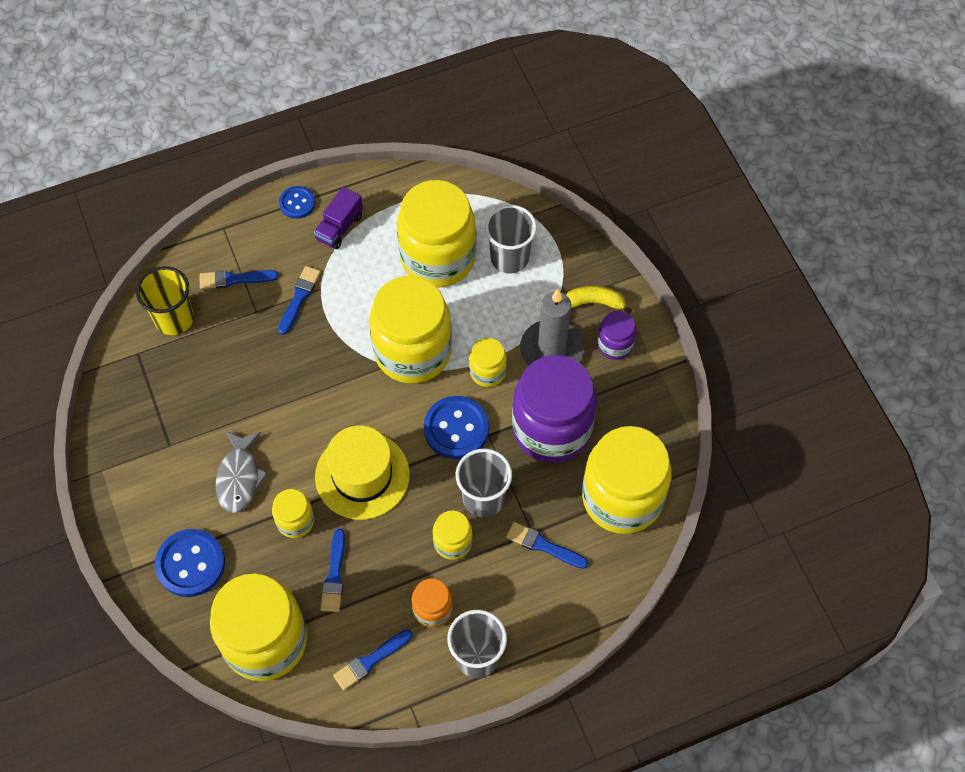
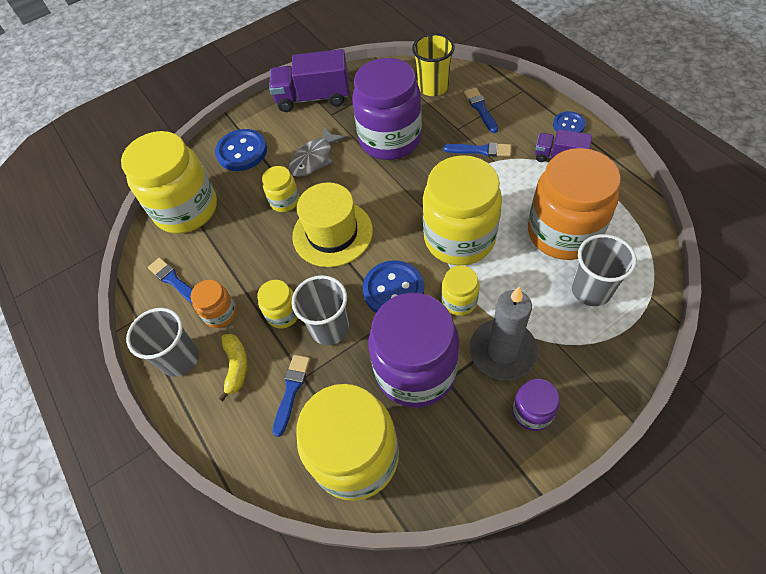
camera: 85 degrees right, 5 degrees down
grey fish [216,431,268,513] -> grey fish turned 45 degrees counterclockwise [289,127,347,177]
blue brush [320,529,345,612] -> none
yellow jar [397,180,476,288] -> orange jar [528,148,621,260]
yellow banana [566,286,632,314] -> yellow banana moved to [218,334,248,402]
none -> purple truck [269,49,349,112]
none -> purple jar [352,58,422,160]

